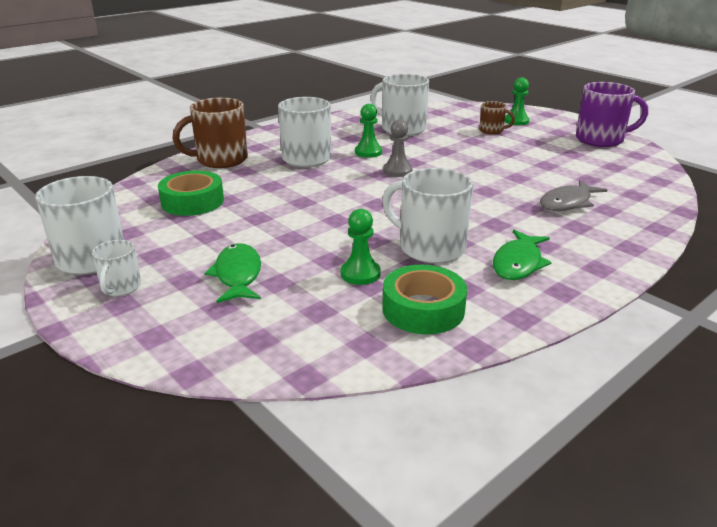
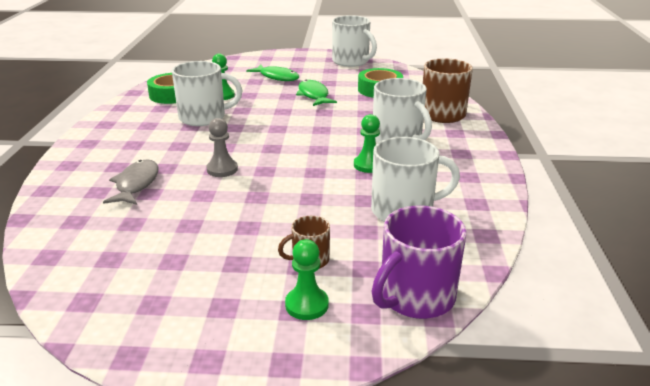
camera: 135 degrees right, 0 degrees up
white mug [92,240,141,296] -> none
grey pawn [383,120,413,177] -> grey pawn moved to [206,118,238,177]
green fish [493,230,552,280] -> green fish moved to [296,80,337,106]
purple mug [576,82,648,147] -> purple mug moved to [372,206,467,319]

